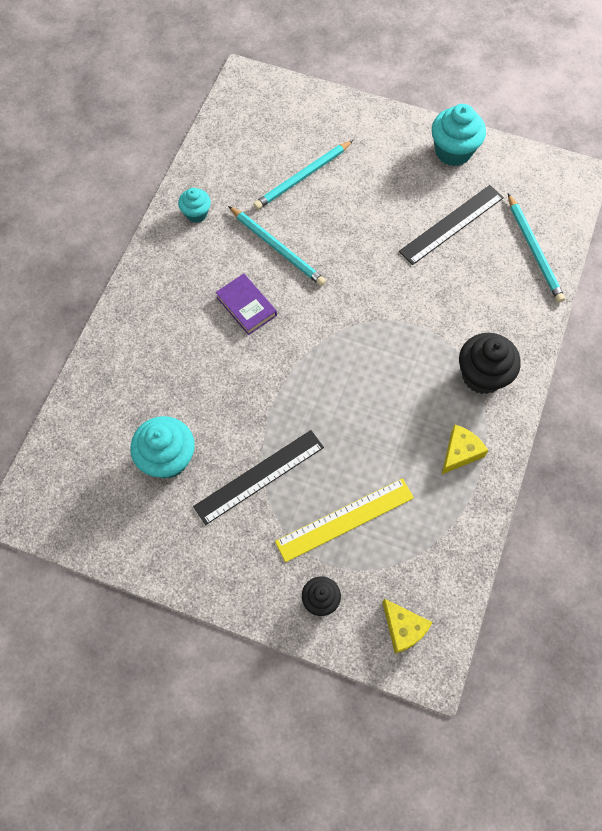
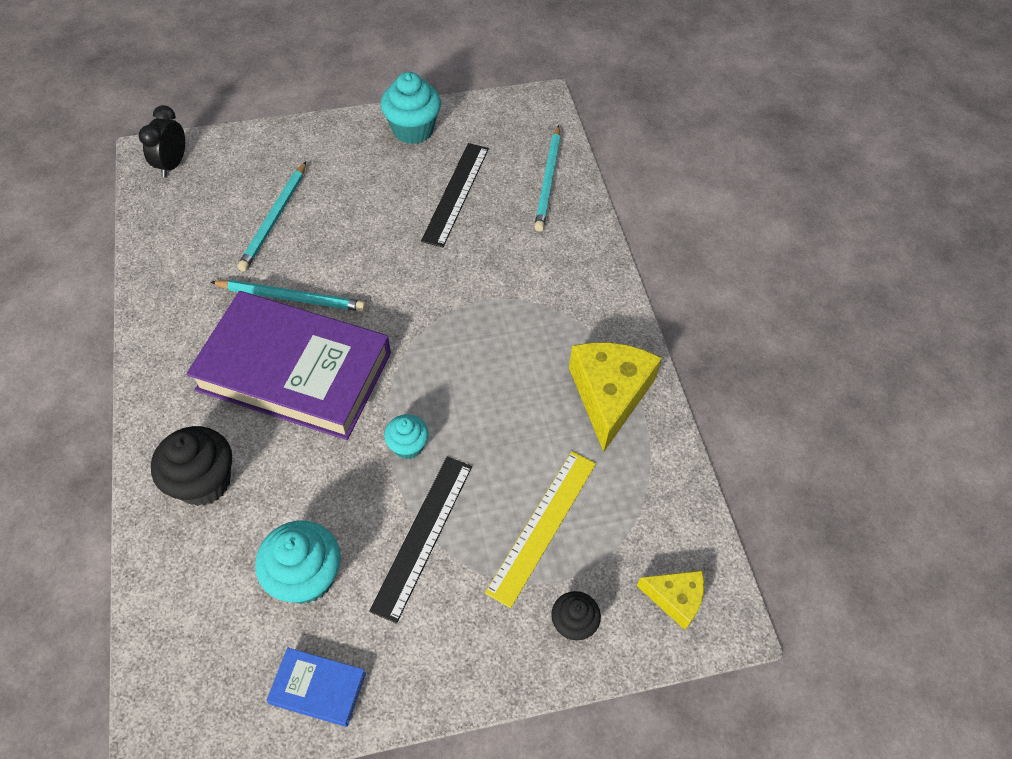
camera: 35 degrees left, 10 degrees down
turquoise cupcake [178,188,211,223] -> turquoise cupcake moved to [384,414,429,459]
purple book [215,274,277,335] -> purple book [186,291,391,440], size x2.44
yellow cheese [442,425,488,474] -> yellow cheese [569,342,662,452], size x1.82
black cupcake [459,333,521,394] -> black cupcake moved to [151,426,232,506]
turquoise pencil [508,194,565,303] -> turquoise pencil turned 60 degrees clockwise [534,125,561,231]
none -> black clock [139,105,185,178]
none -> blue book [266,648,366,727]

